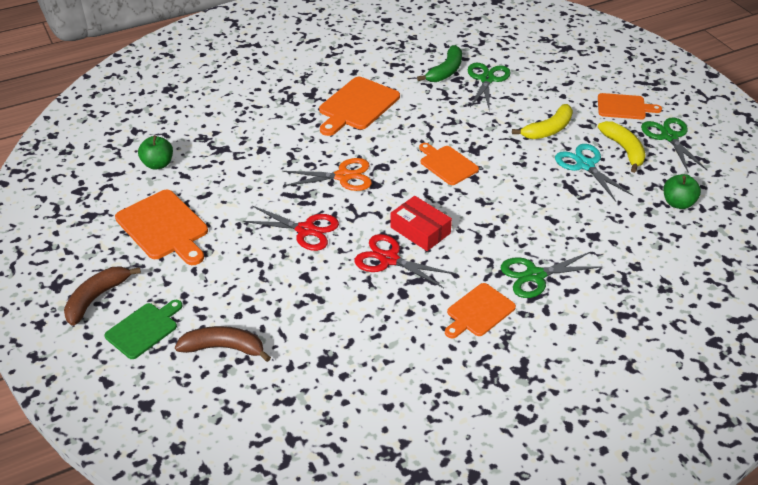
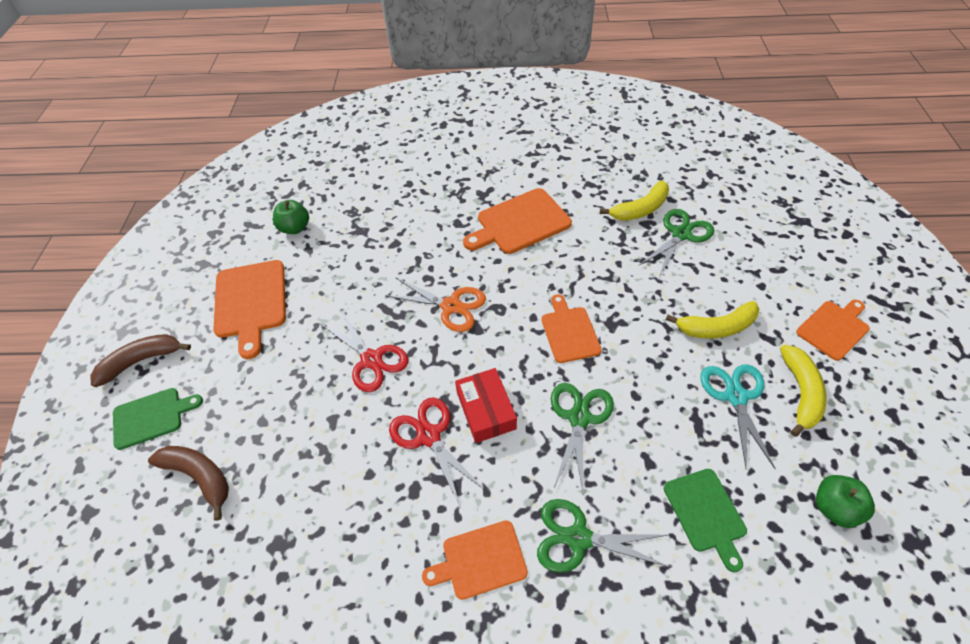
camera: 30 degrees right, 10 degrees up
green banana [417,45,462,82] -> yellow banana [600,180,669,221]
orange cutting board [598,93,662,119] -> orange cutting board turned 75 degrees counterclockwise [796,300,870,361]
green scissors [641,117,707,172] -> green scissors moved to [551,383,614,492]
none -> green cutting board [664,469,747,572]

